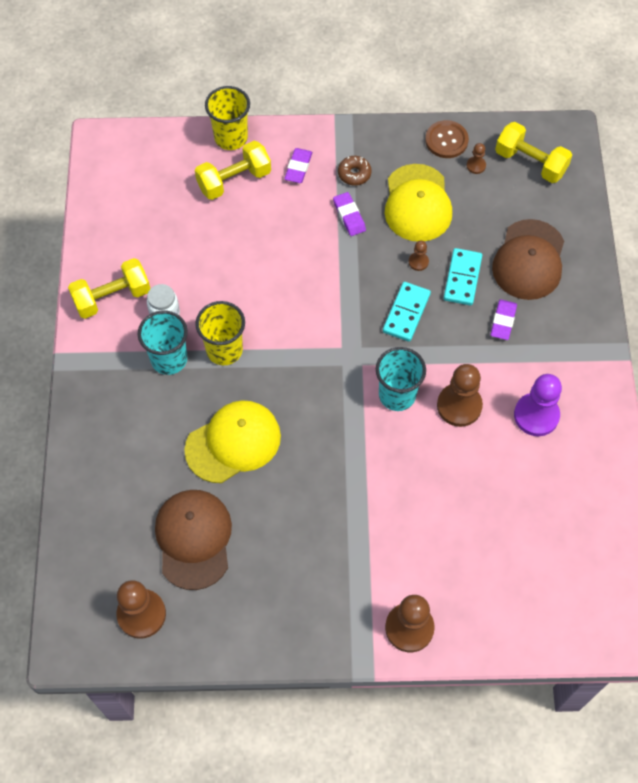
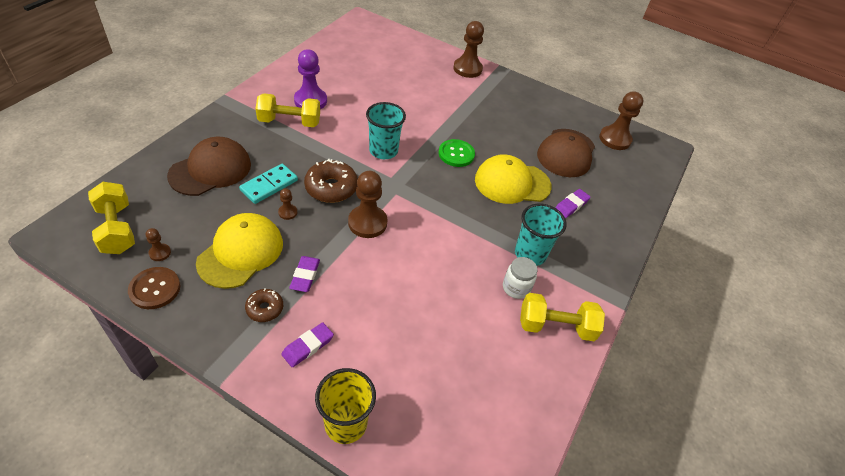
camera: 155 degrees left, 15 degrees down
yellow dumbbell [195,141,271,200] -> yellow dumbbell moved to [255,93,320,127]
yellow cup [195,301,245,365] -> none
turquoise domino [383,282,431,342] -> brown donut [304,159,358,203]
brown pawn [437,364,483,427] -> brown pawn moved to [348,171,388,238]
purple eraser [490,299,517,340] -> purple eraser moved to [555,189,591,218]
none -> green button [438,139,475,167]

